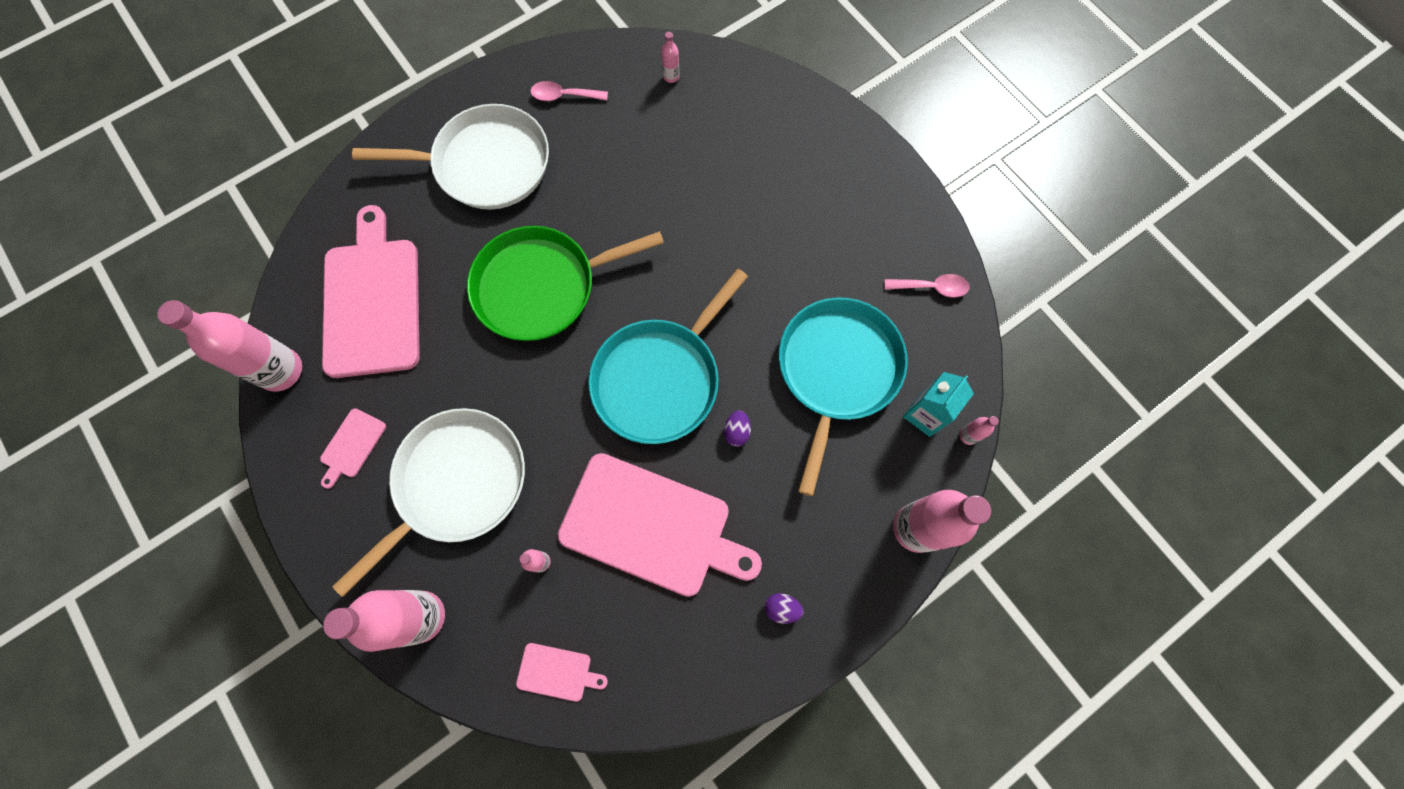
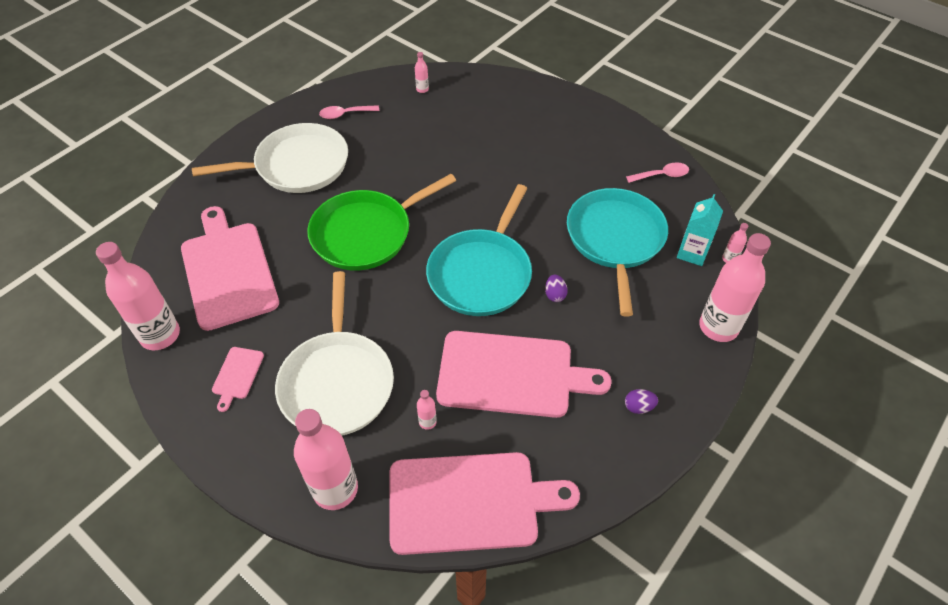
camera: 15 degrees left, 20 degrees down
white pan [332,408,525,597] -> white pan turned 150 degrees clockwise [275,271,394,436]
pink cutting board [516,643,608,702] -> pink cutting board [389,452,580,555], size x2.37

